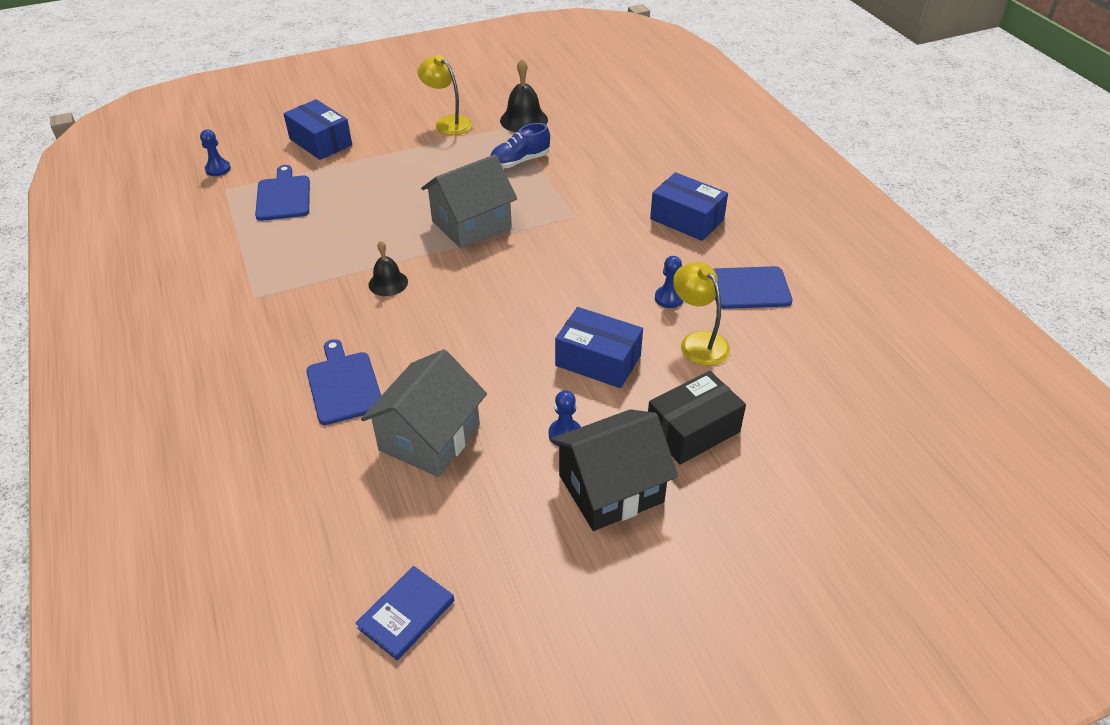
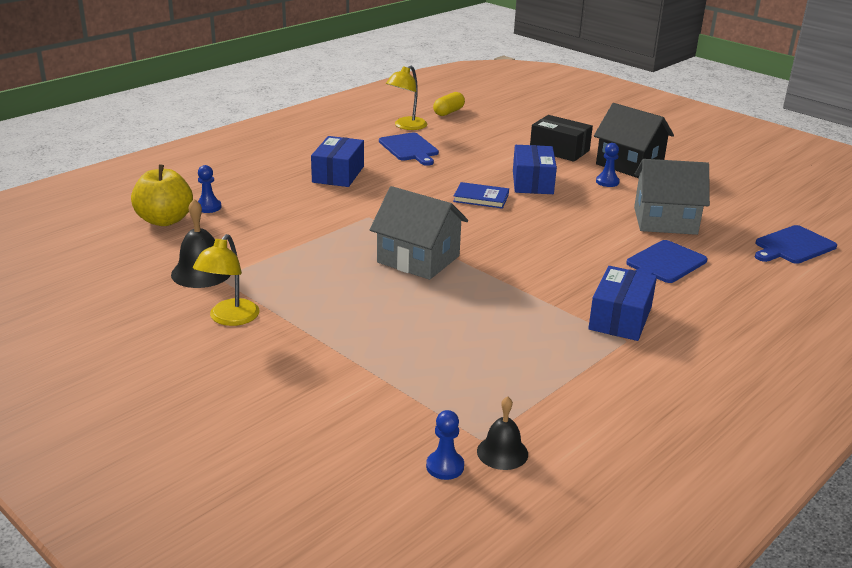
camera: 115 degrees left, 15 degrees down
blue cutting board [255,165,310,221] -> blue cutting board moved to [755,225,837,264]
blue box [283,99,352,160] -> blue box moved to [588,266,657,341]
blue book [356,566,454,661] -> blue book moved to [453,182,509,209]
black bell [368,241,408,296] -> black bell moved to [477,396,528,470]
blue shoe [490,123,550,168] -> none
blue pawn [655,256,683,308] -> blue pawn moved to [198,165,222,213]
yellow lamp [673,262,730,366] -> yellow lamp moved to [386,66,427,130]
none -> yellow apple [131,164,193,226]
none -> yellow capsule [433,92,465,116]

